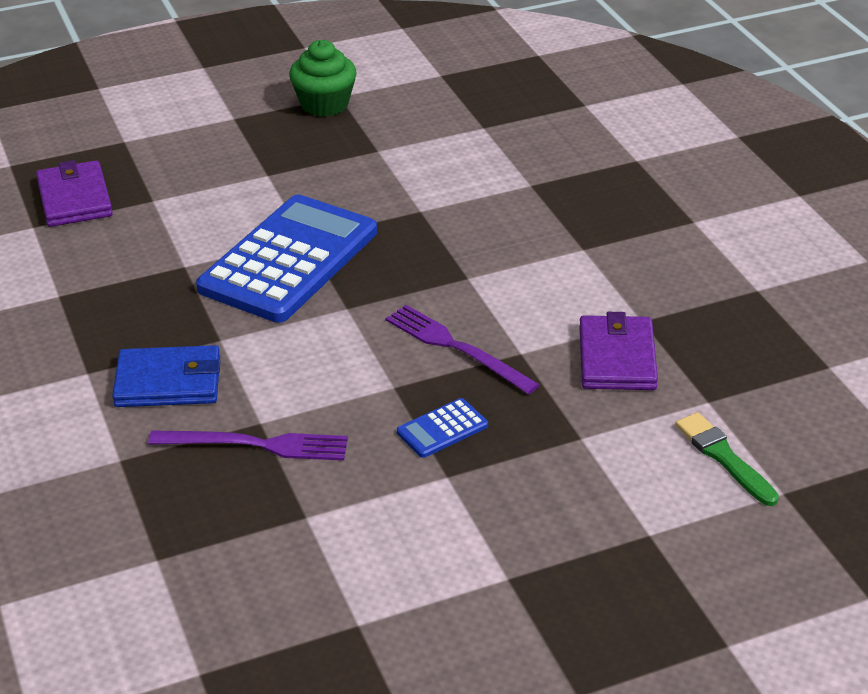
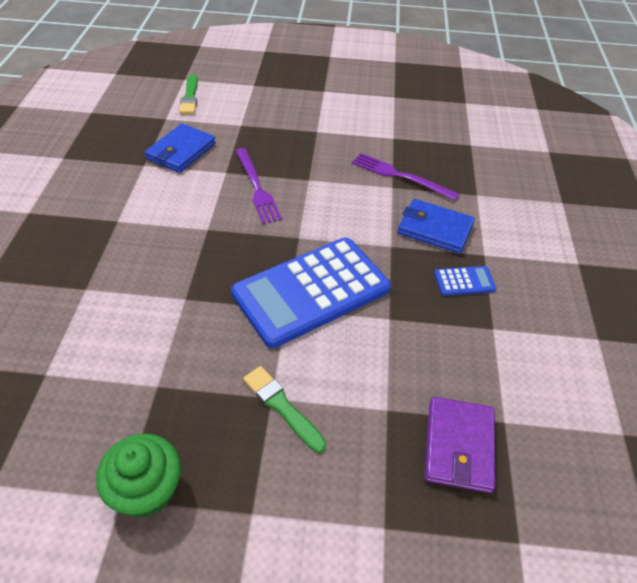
camera: 155 degrees left, 10 degrees up
blue calculator [397,398,488,458] -> blue calculator moved to [434,266,496,296]
purple wallet [579,312,658,390] -> blue wallet [145,124,216,173]
none -> green brush [243,366,326,453]

